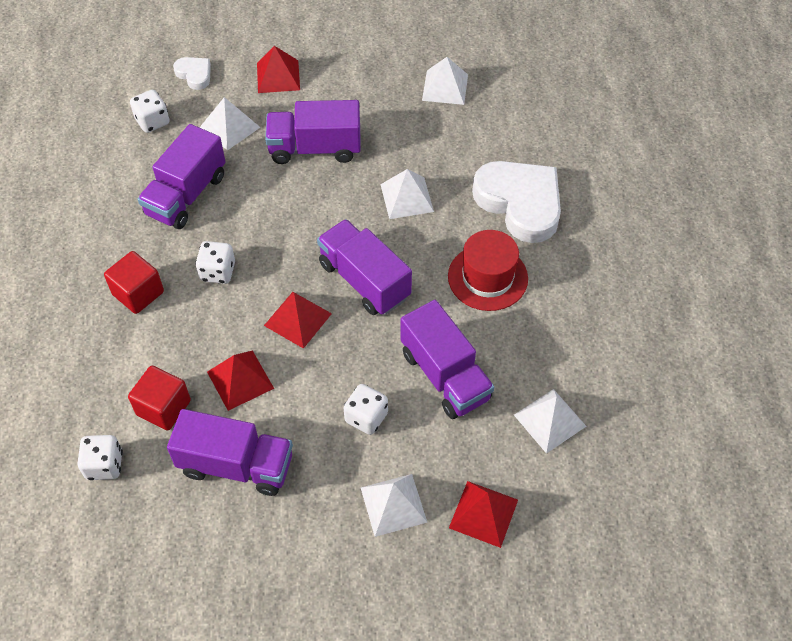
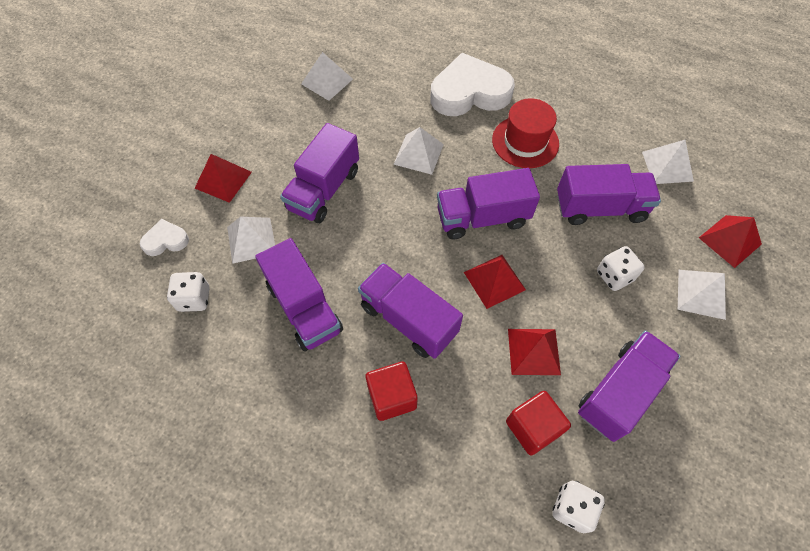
camera: 60 degrees left, 5 degrees up
white dice [195,241,235,284] -> purple truck [358,263,463,359]

